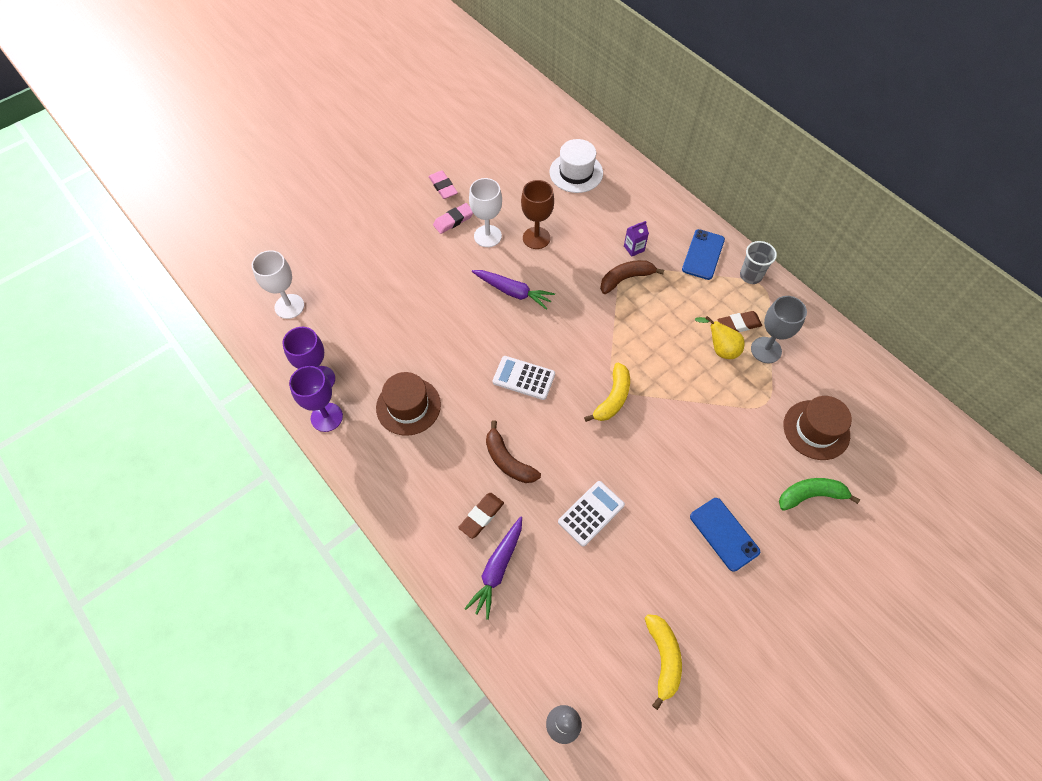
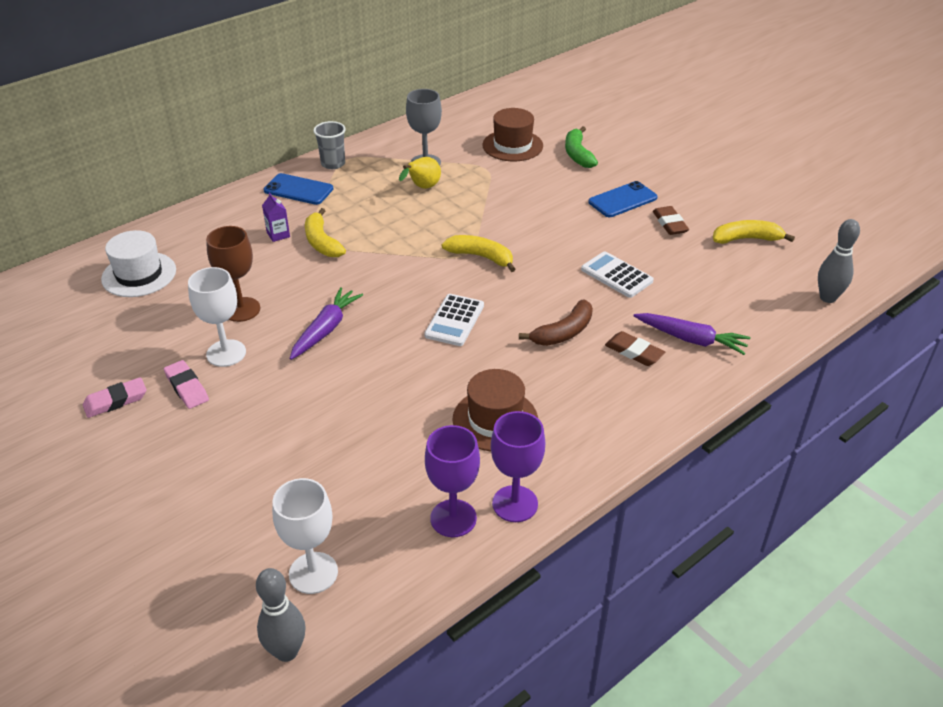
camera: 90 degrees left, 20 degrees down
brown banana [600,260,664,294] -> yellow banana [305,208,346,257]
brown eraser [717,311,762,332] -> brown eraser moved to [653,206,689,235]
none -> grey bowling pin [256,568,306,662]

